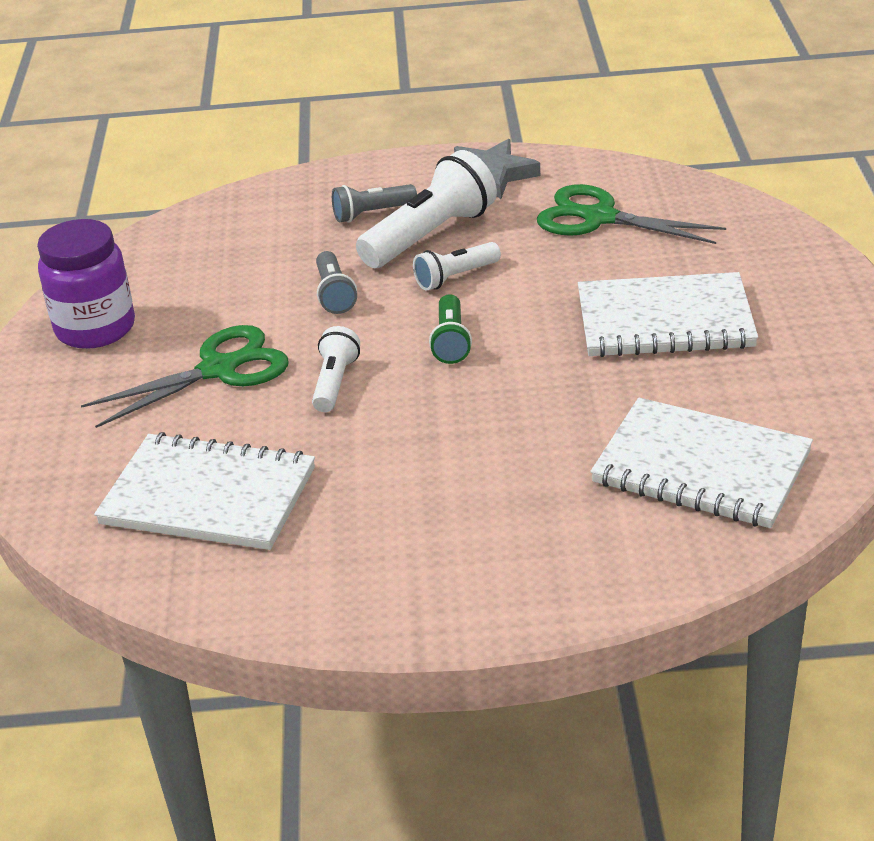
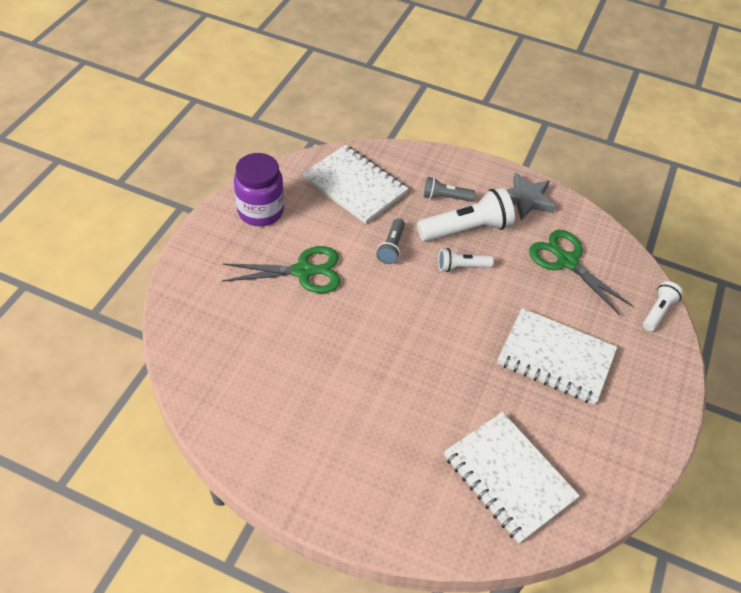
camera: 20 degrees right, 15 degrees up
white notebook [94,432,315,550] -> white notebook moved to [302,145,409,224]
white flashlight [312,326,360,412] -> white flashlight moved to [643,281,683,331]
green flashlight [429,294,472,364] -> none

